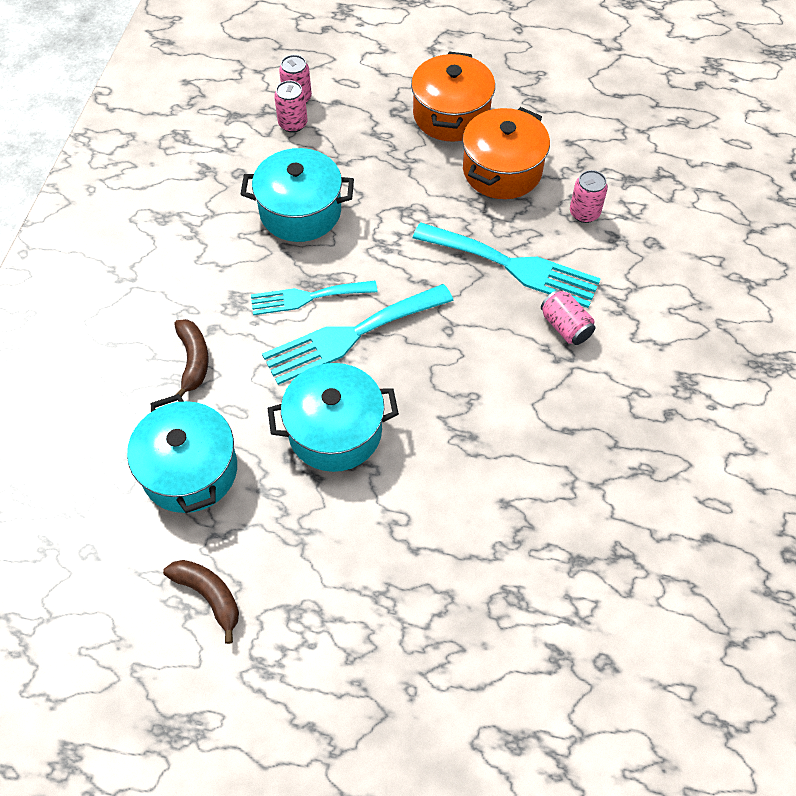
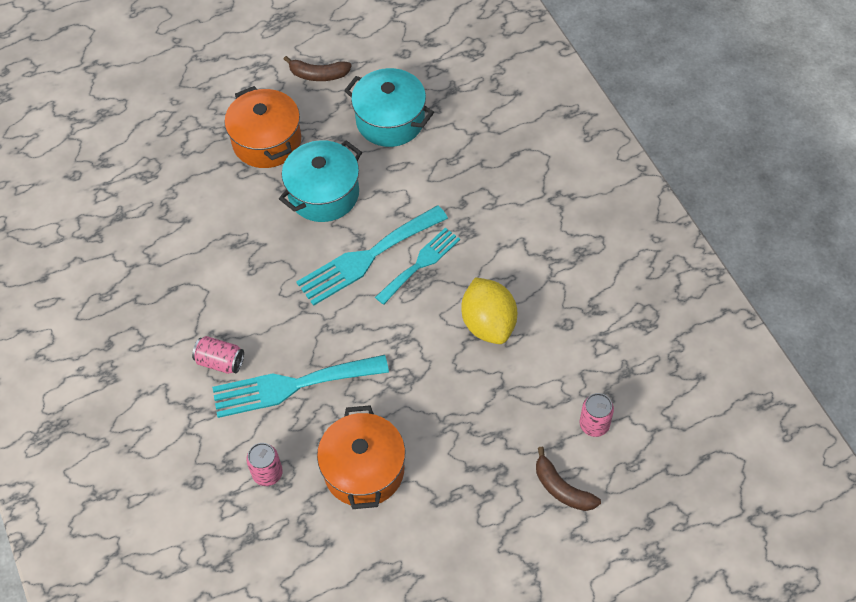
camera: 145 degrees right, 0 degrees up
brown banana [174,319,209,397] -> brown banana moved to [536,447,601,511]
turquoise pot [240,148,354,242] -> yellow lemon [462,277,517,344]
turquoise fork [262,284,454,385] -> turquoise fork turned 150 degrees counterclockwise [296,205,448,306]
pink can [274,80,308,133] -> none
orange pot [411,52,495,142] -> orange pot moved to [224,86,301,168]

